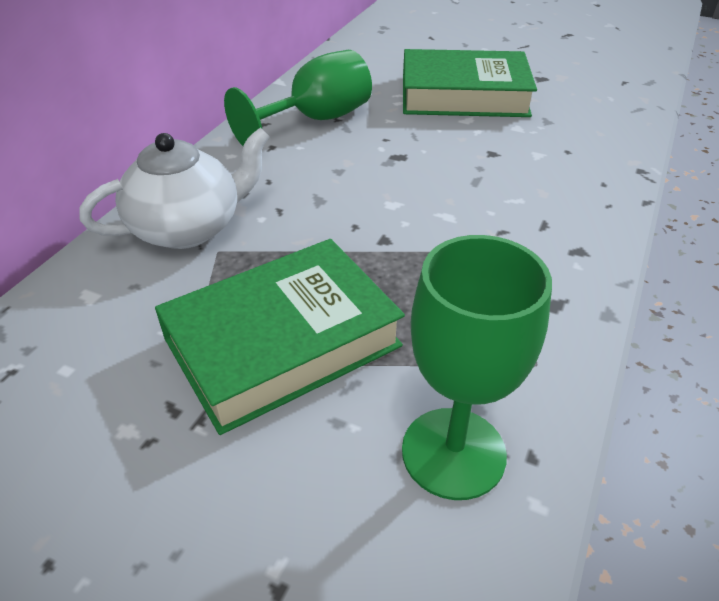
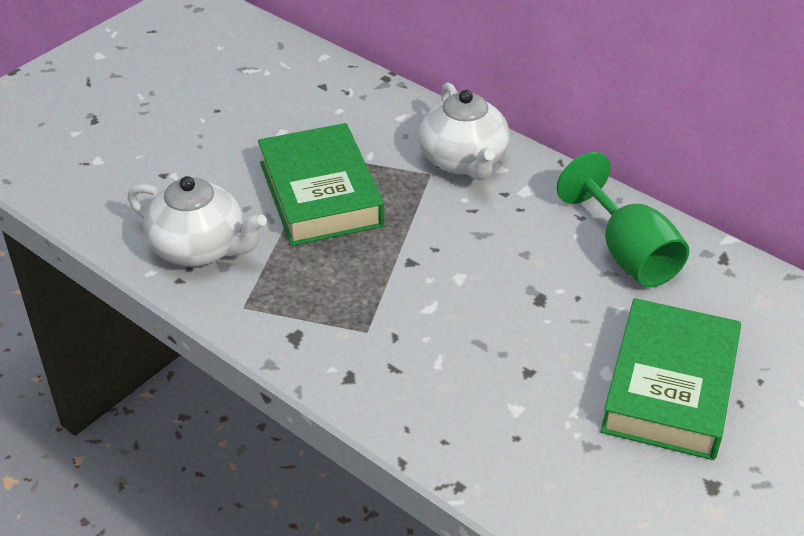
camera: 105 degrees right, 0 degrees up
green goblet [402,235,552,500] -> white teapot [127,176,267,266]

